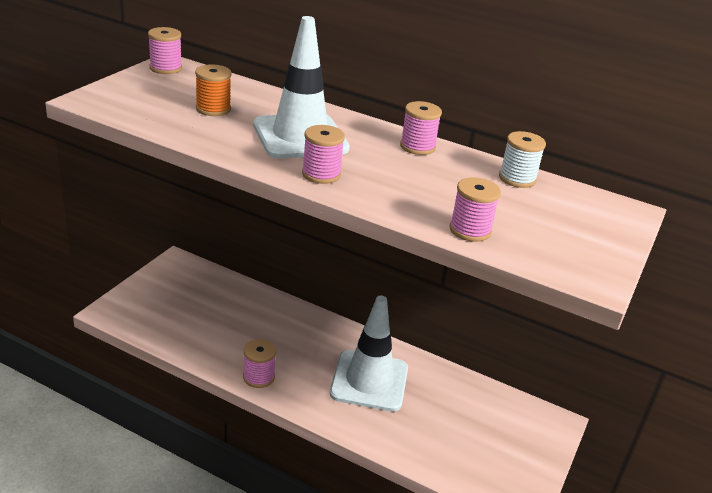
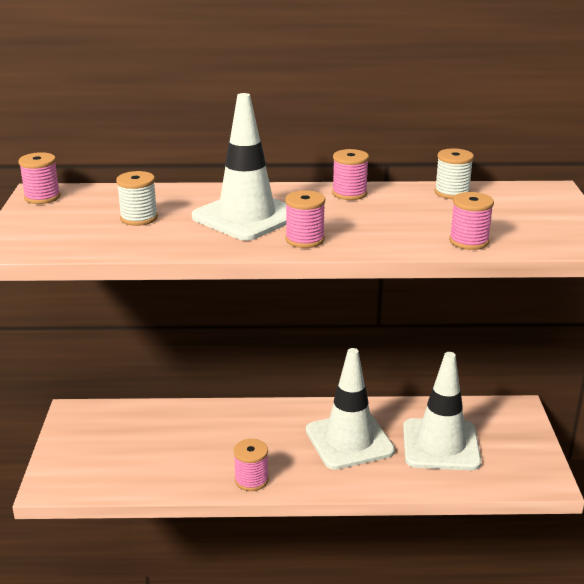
camera: 25 degrees left, 5 degrees down
orange spool [195,64,232,116] -> white spool [116,171,158,226]
none -> white traffic cone [403,352,481,470]

